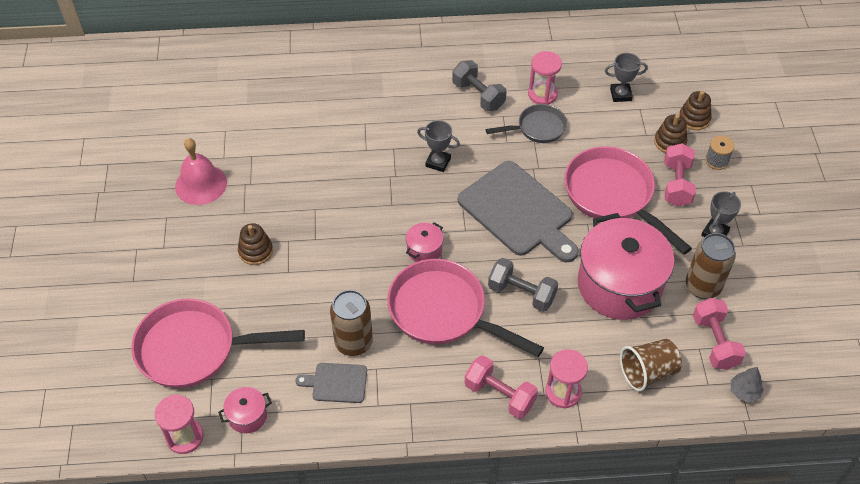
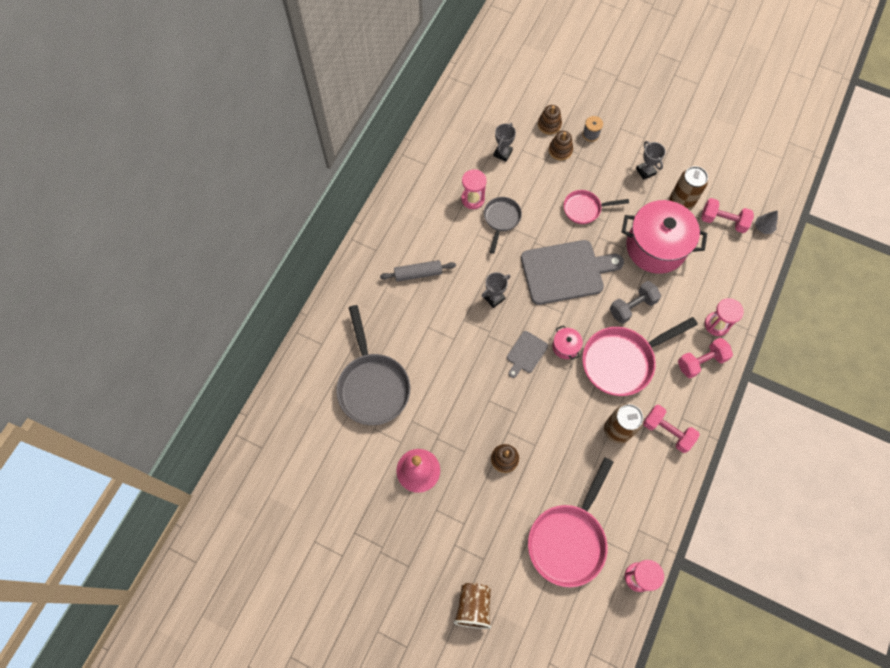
camera: 60 degrees left, 15 degrees up
pink pot [218,387,272,434] -> none
grey cutting board [295,363,367,403] -> grey cutting board moved to [507,331,548,378]
grey dumbbell [452,60,507,111] -> none
pink pan [564,146,692,255] -> pink pan [564,190,629,224], size x0.56
brown cup [620,339,682,392] -> brown cup moved to [454,583,491,629]
pink dumbbell [664,143,696,207] -> pink dumbbell moved to [643,405,700,453]
none -> grey pan [336,305,410,425]
none -> grey rolling pin [380,260,456,282]

